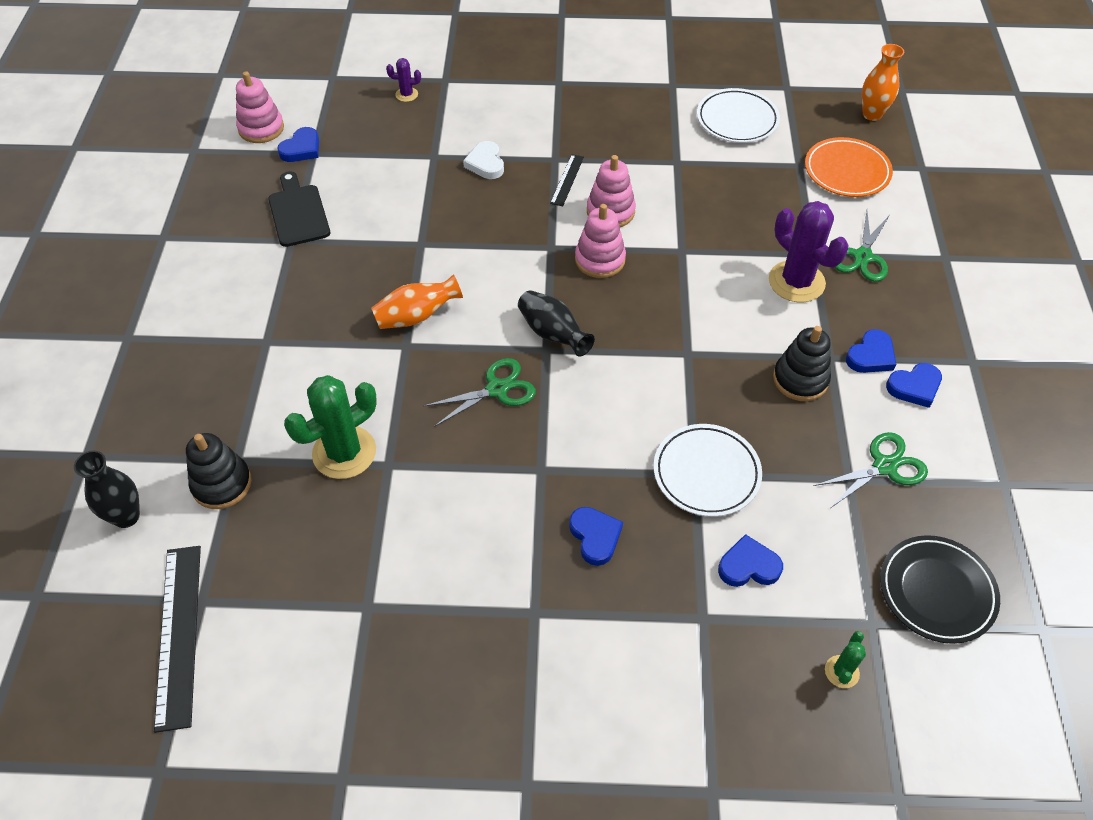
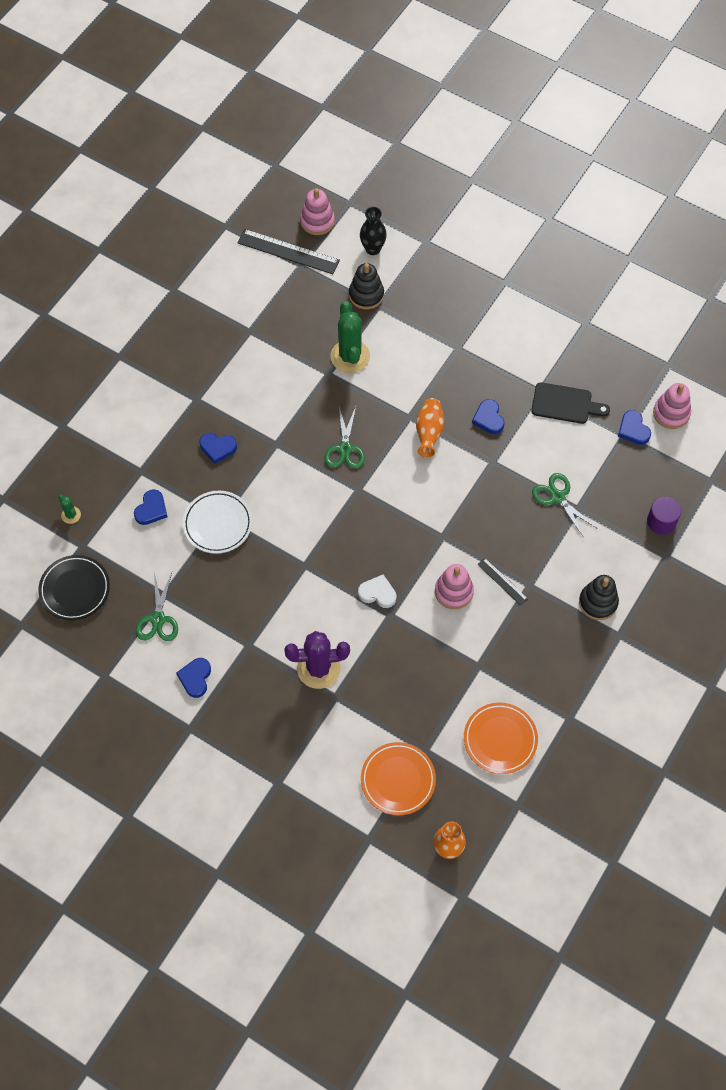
camera: 120 degrees right, 10 degrees up
purple cactus [386,58,421,102] -> purple cylinder [647,497,681,535]
white heart [463,141,504,179] -> white heart moved to [358,574,396,608]
black vase [518,290,595,357] -> none
pink stacking toy [575,204,626,278] -> pink stacking toy moved to [300,188,335,235]
white plate [697,88,780,143] -> orange plate [464,703,538,774]
black stacking toy [773,326,831,401] -> black stacking toy moved to [579,575,619,620]
green scissors [834,211,890,282] -> green scissors moved to [532,473,598,538]
blue heart [846,329,896,373] -> blue heart moved to [472,399,505,434]

